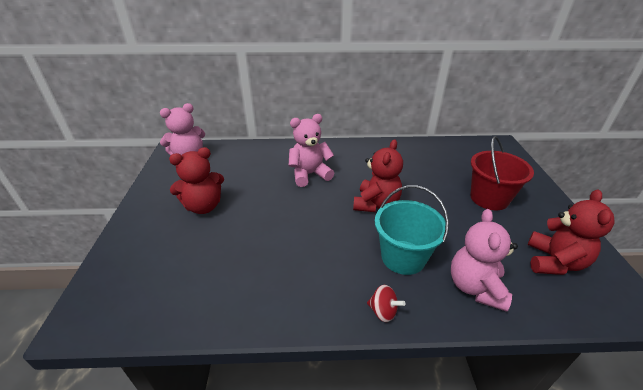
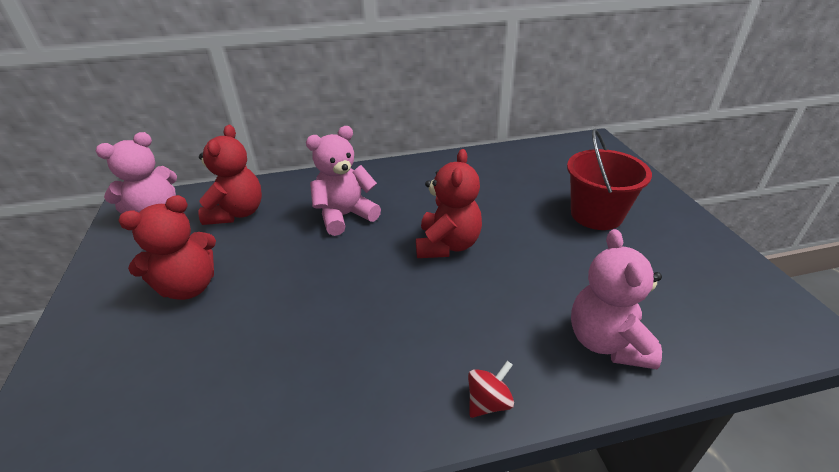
camera: 10 degrees left, 0 degrees up
red spinning top [367,285,405,322] -> red spinning top turned 60 degrees counterclockwise [468,361,514,418]
turquoise bucket [375,185,449,275] -> none
red teddy bear [528,189,615,275] -> red teddy bear moved to [199,125,262,225]

